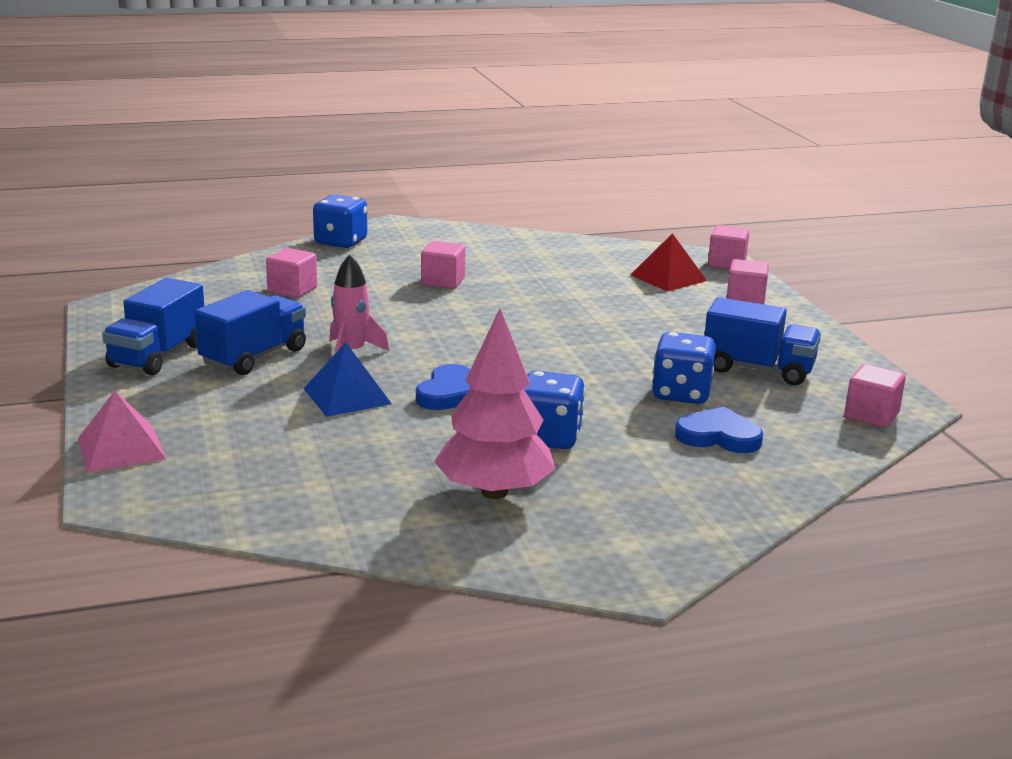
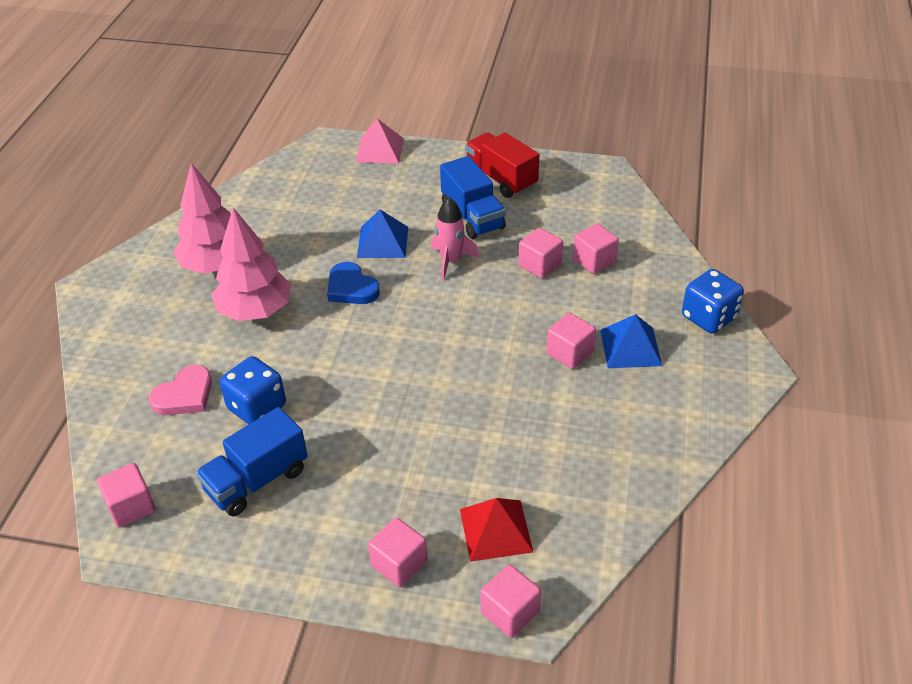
camera: 120 degrees right, 20 degrees up
blue truck [102,278,204,376] -> red truck [465,133,540,198]
blue dice [524,371,585,449] -> pink tree [212,208,291,321]
blue heart [675,407,763,453] -> pink heart [149,365,212,415]
none -> pink cube [518,228,563,278]
none -> blue pyramid [600,314,662,368]

